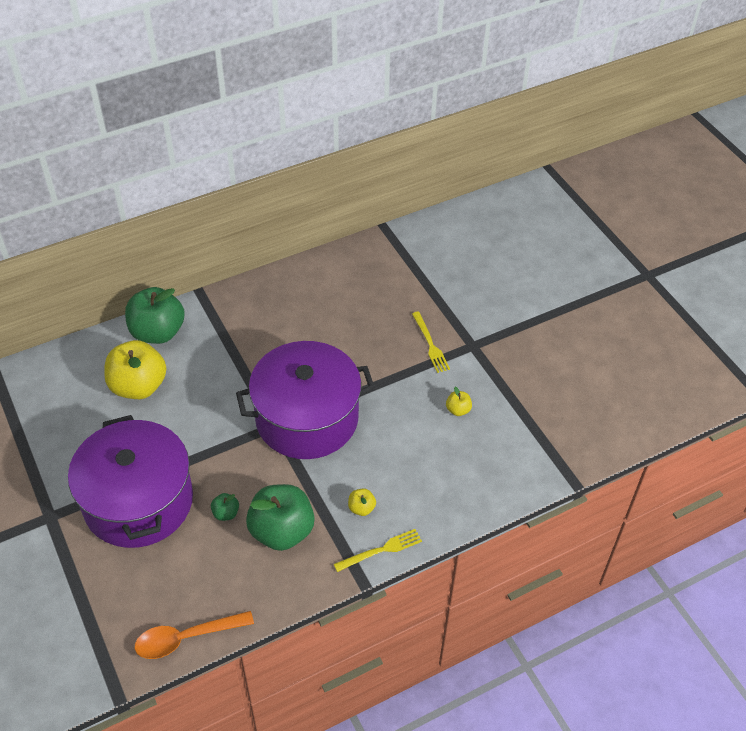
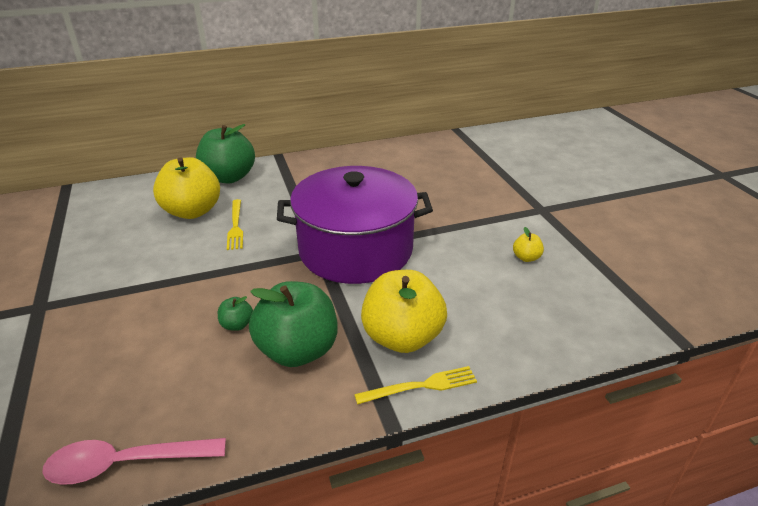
camera: 10 degrees right, 15 degrees down
purple pot [68,415,193,548] -> none
orange spoon [135,611,254,659] -> pink spoon [42,438,226,485]
yellow apple [348,488,376,516] -> yellow apple [361,270,447,353], size x2.33
yellow fork [412,311,450,373] -> yellow fork moved to [227,199,243,250]

